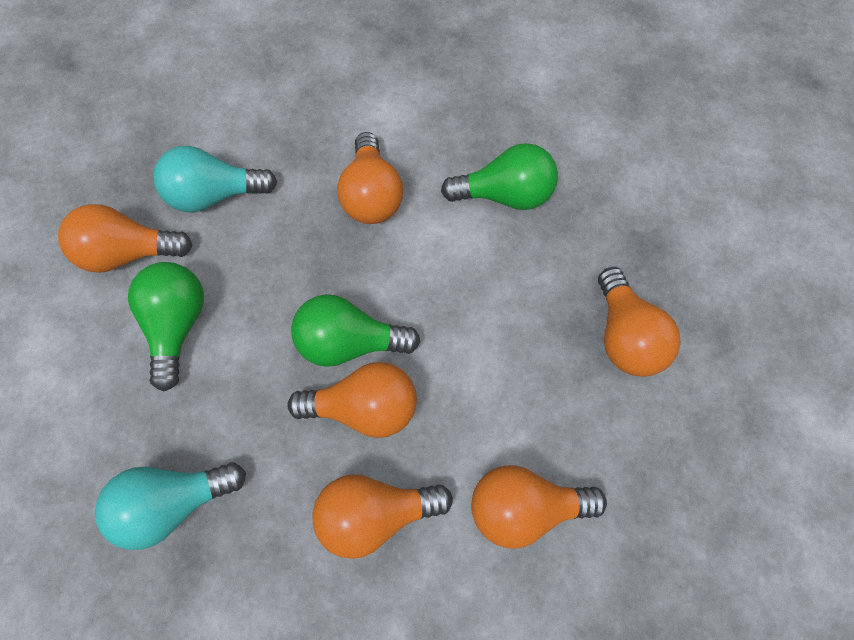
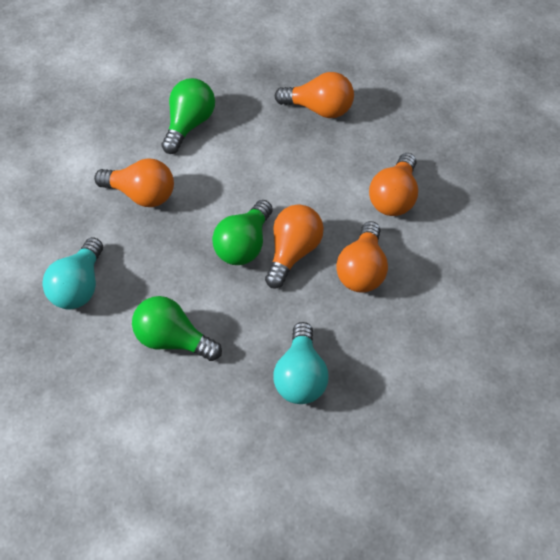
camera: 65 degrees left, 10 degrees down
orange light bulb [58,204,192,273] -> none

